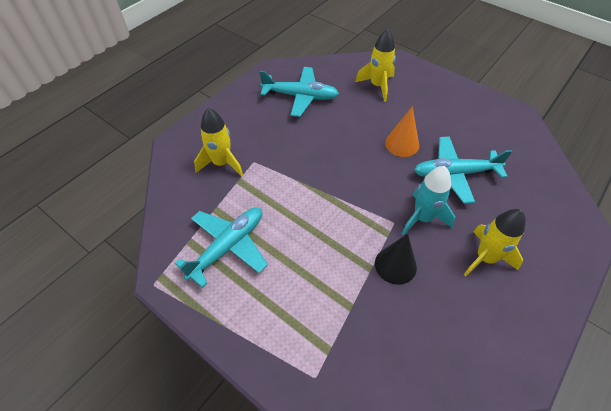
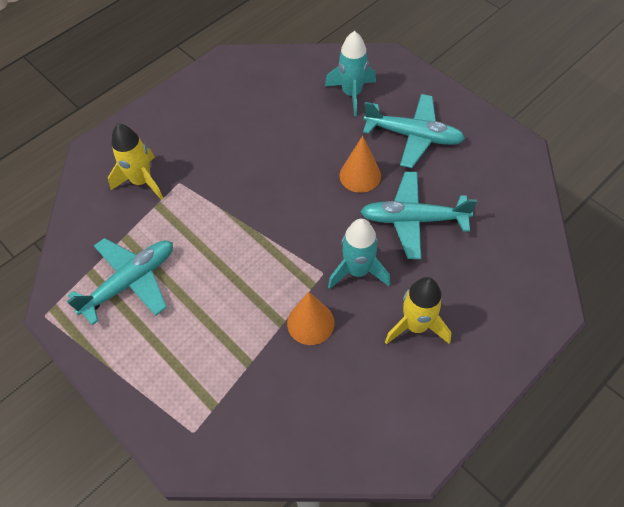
camera: 10 degrees right, 5 degrees up
turquoise plane [259,67,339,117] -> turquoise plane moved to [363,94,465,168]
yellow rocket [355,29,396,102] -> turquoise rocket [325,31,376,117]
black cone [375,234,417,285] -> orange cone [287,292,335,345]

